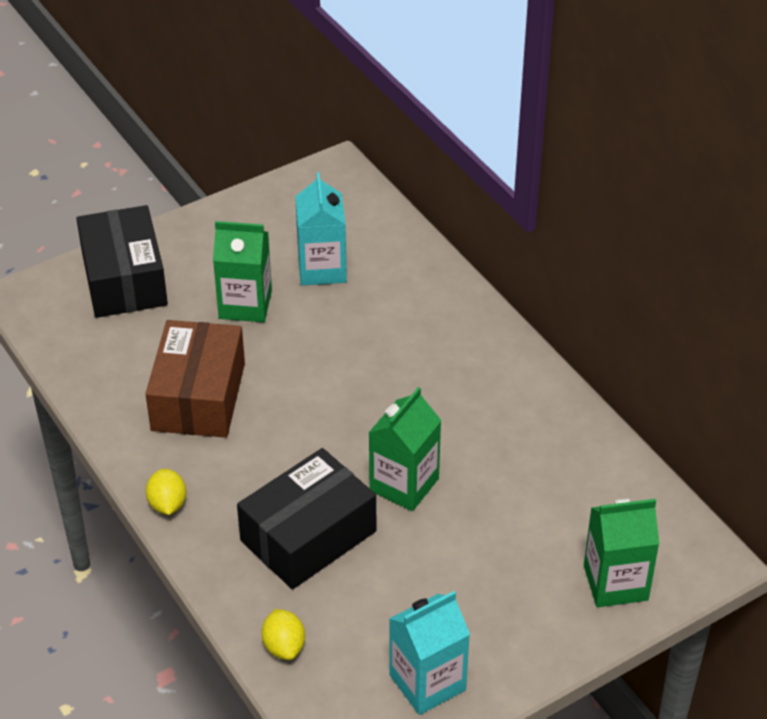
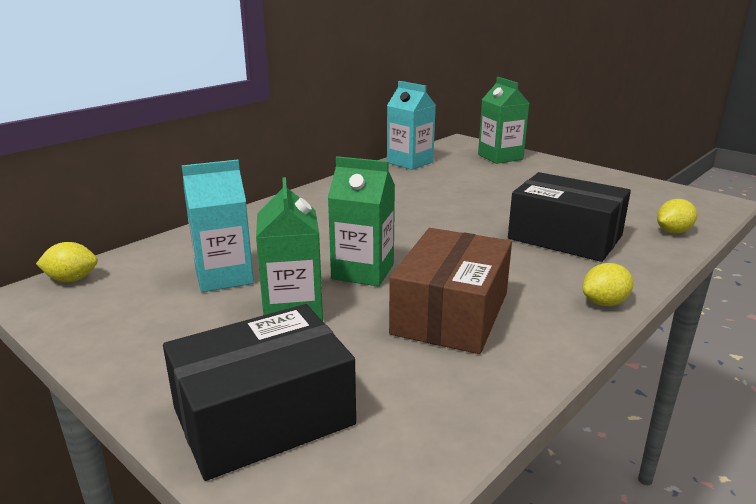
camera: 105 degrees left, 20 degrees down
brown box [146,320,245,438] -> brown box turned 60 degrees counterclockwise [389,228,512,354]
green carton [369,387,442,511] -> green carton moved to [328,156,395,286]
turquoise carton [389,591,470,715] -> turquoise carton moved to [387,81,436,170]
none -> yellow lemon [36,242,98,282]

